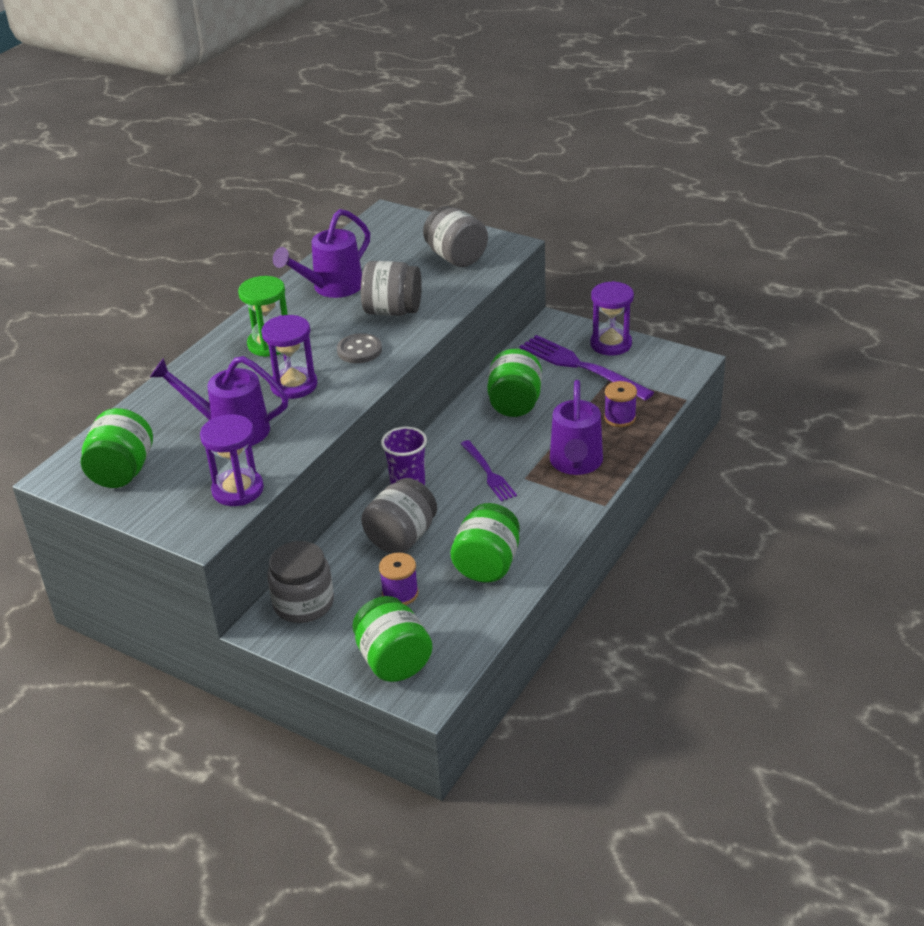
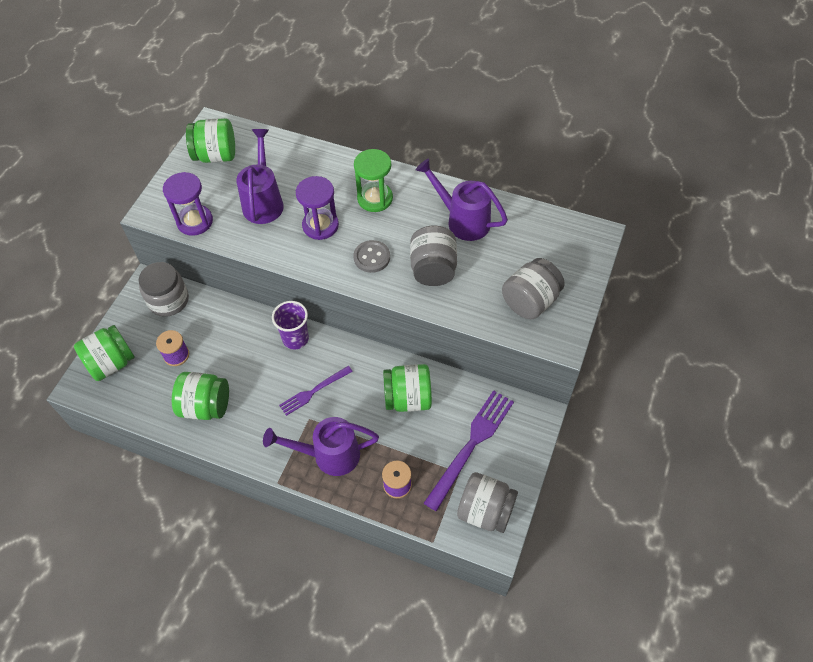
camera: 80 degrees right, 20 degrees up
grey jar [361,478,437,553] -> grey jar moved to [457,472,518,533]
purple hourglass [590,281,634,355] -> none

